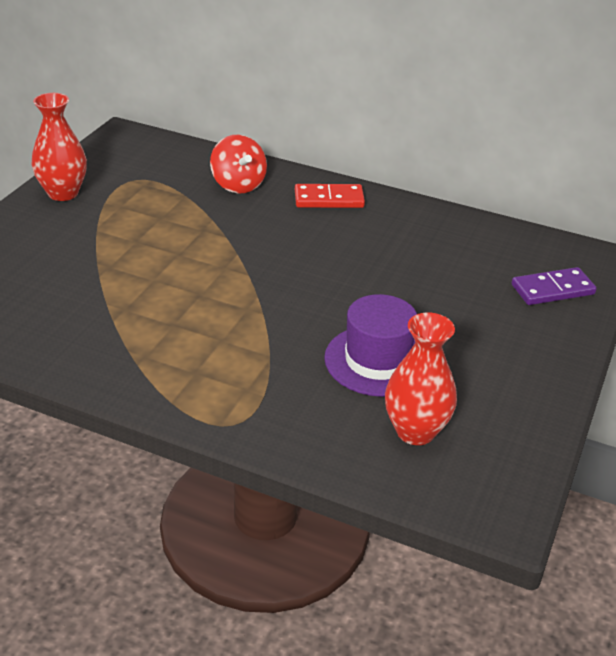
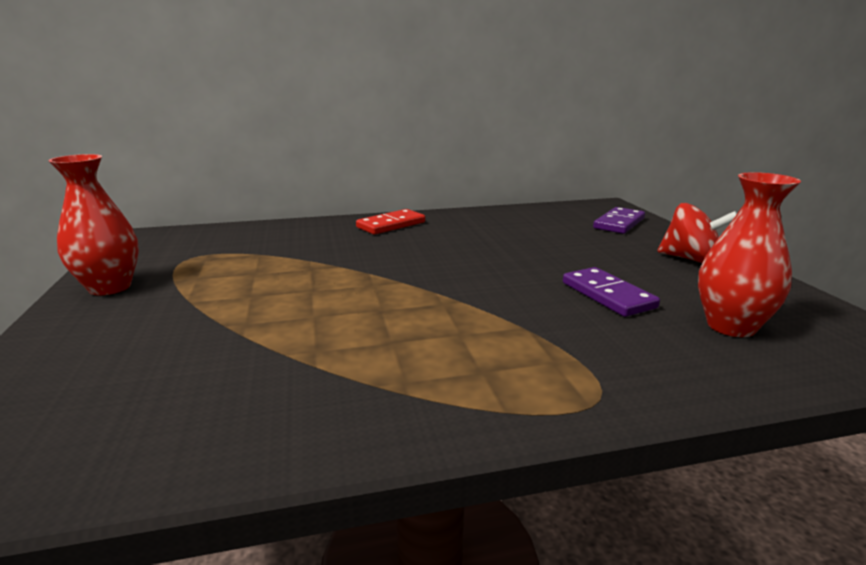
camera: 35 degrees left, 15 degrees down
red spinning top [210,135,267,193] -> red spinning top moved to [657,203,737,263]
purple hat [324,294,417,397] -> purple domino [563,267,660,317]

